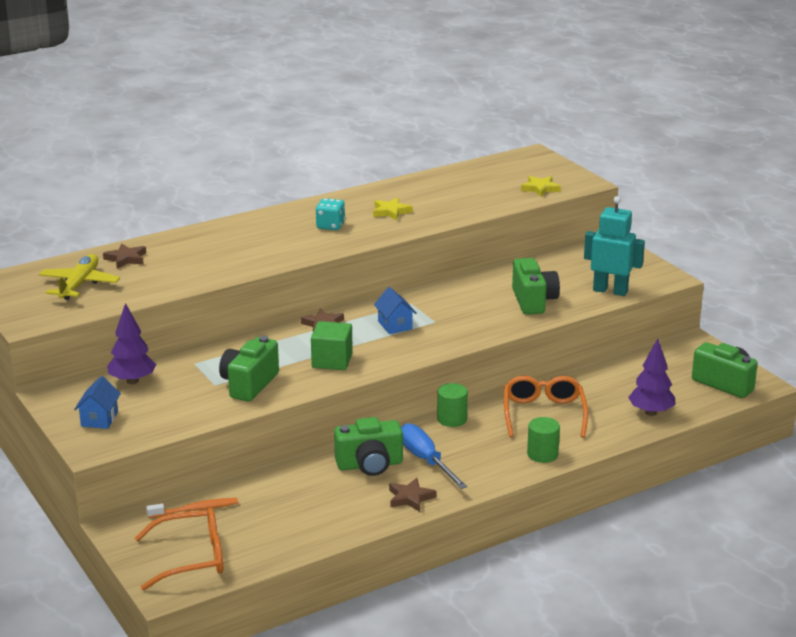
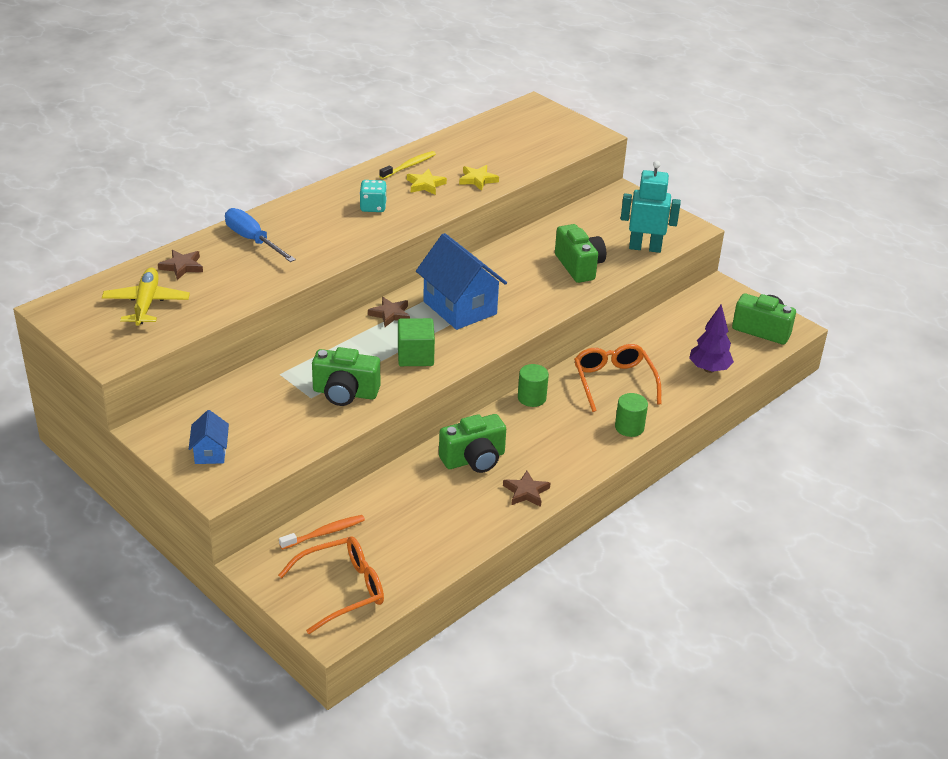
camera: 15 degrees left, 10 degrees up
purple tree [107,303,156,384] -> none
green camera [219,336,279,402] -> green camera turned 90 degrees counterclockwise [312,347,380,406]
blue house [374,287,417,334] -> blue house [416,233,507,330], size x2.01
blue screwdriver [401,423,468,489] -> blue screwdriver moved to [225,208,296,262]
yellow star [521,176,561,197] -> yellow star moved to [459,165,499,191]
none -> yellow toothbrush [379,151,436,179]

